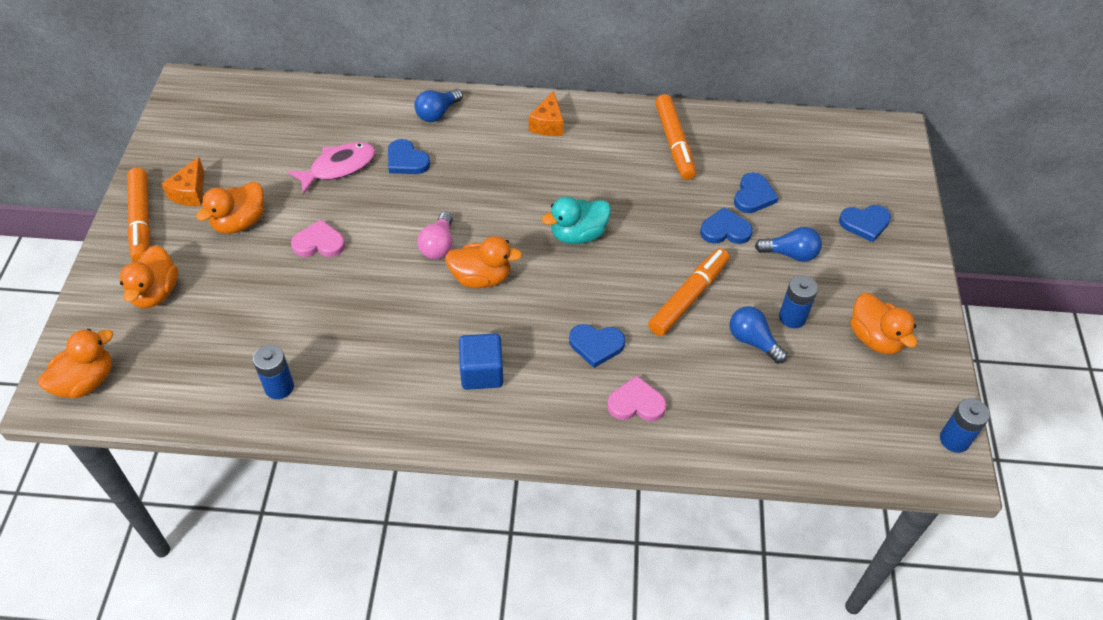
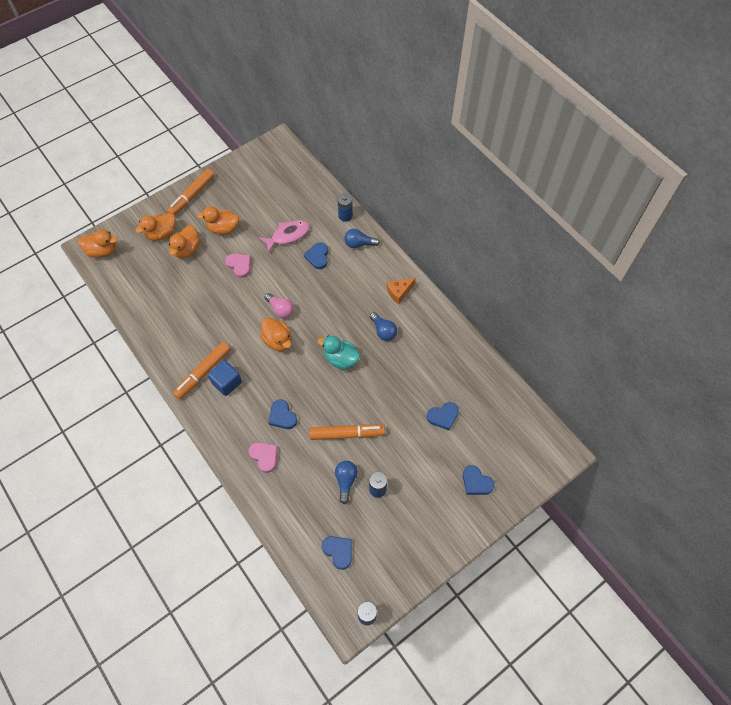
camera: 50 degrees right, 10 degrees up
orange cheese [162,157,204,206] -> none
blue battery [253,345,294,399] -> blue battery moved to [338,193,353,222]
pink fish [287,142,376,195] -> pink fish turned 45 degrees counterclockwise [259,220,310,253]
pink light bulb [417,212,453,259] -> pink light bulb turned 105 degrees counterclockwise [264,293,294,318]
orange marker [655,94,696,180] -> orange marker moved to [173,342,231,399]
blue heart [700,207,753,244] -> blue heart moved to [322,536,352,570]
blue light bulb [755,227,822,262] -> blue light bulb moved to [370,312,397,341]
orange duck [850,293,917,355] -> orange duck moved to [169,225,200,259]

